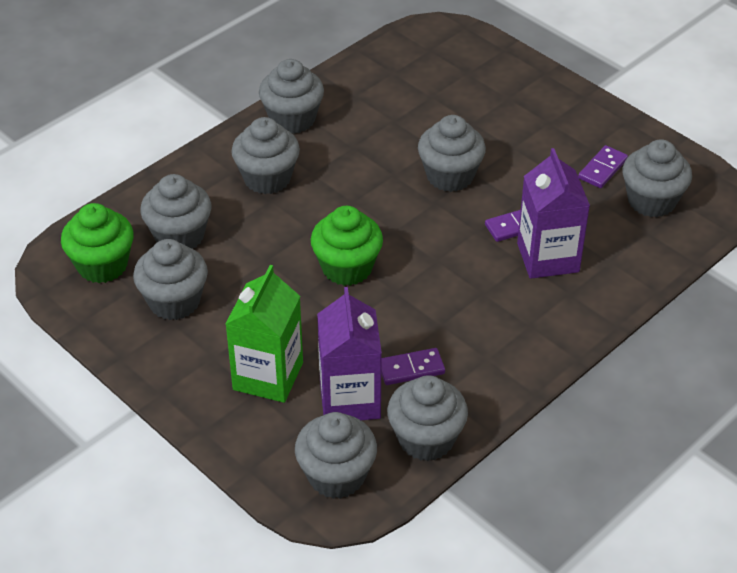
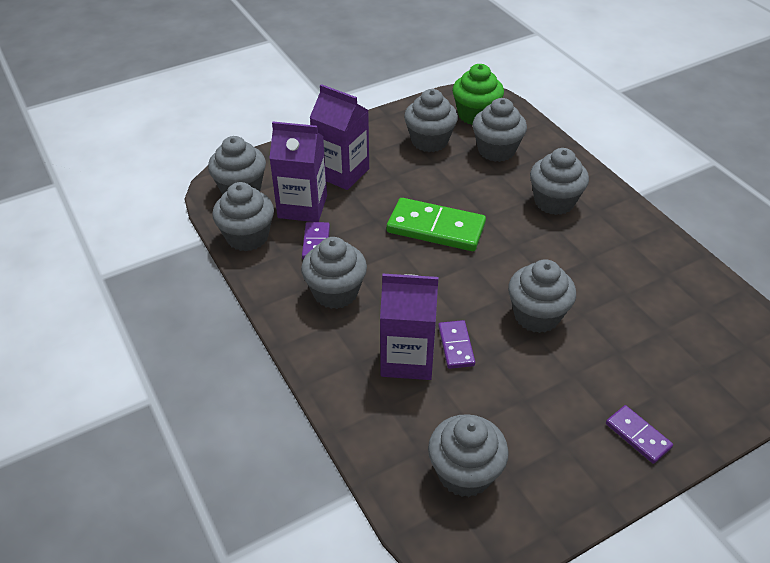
camera: 105 degrees right, 0 degrees up
green carton [226,265,303,403] -> purple carton [310,84,369,190]
grey cupcake [259,59,324,134] -> grey cupcake moved to [301,237,367,309]
green cupcake [311,206,383,286] -> green domino [387,198,486,251]
purple domino [578,145,628,188] -> purple domino moved to [606,405,673,464]

